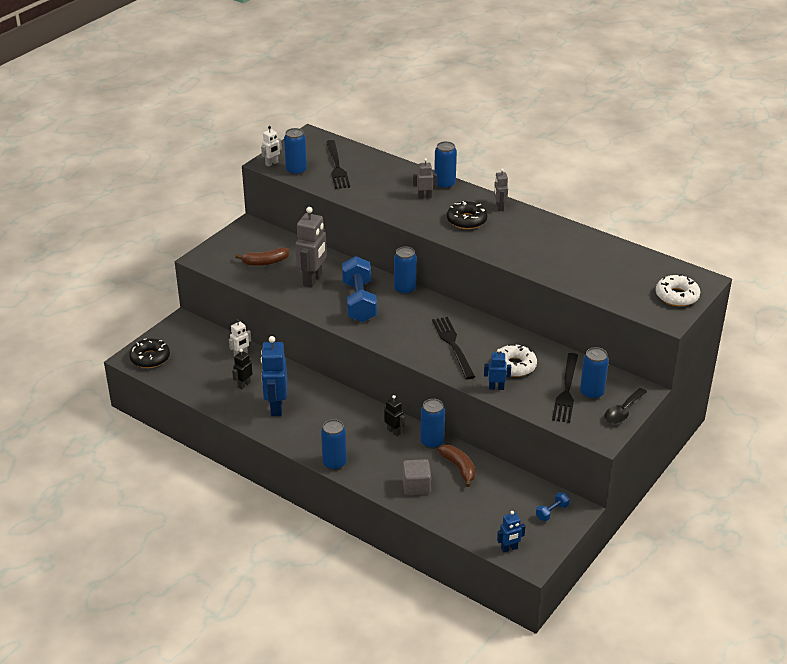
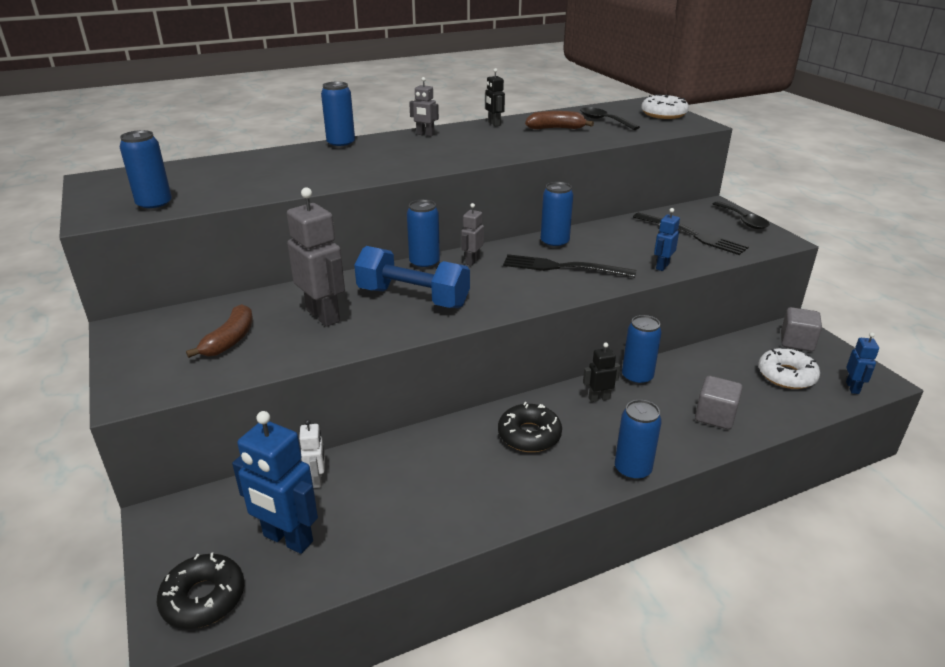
camera: 60 degrees left, 5 degrees down
black robot [232,349,253,389] -> black robot moved to [485,68,505,126]
white robot [261,126,282,167] -> none
blue robot [261,336,288,416] -> blue robot moved to [232,411,318,554]
black fork [326,140,350,189] -> none
grey robot [413,158,437,199] -> grey robot moved to [461,203,484,266]
brown banana [438,445,476,487] -> brown banana moved to [525,111,594,129]
black donut [447,201,487,229] -> black donut moved to [498,402,562,452]
white donut [496,344,537,377] -> white donut moved to [758,347,820,389]
blue dumbbell [536,492,570,521] -> grey cube [781,307,822,351]
blue can [580,347,609,400] -> blue can moved to [541,182,573,248]
none -> black spoon [580,107,640,130]

